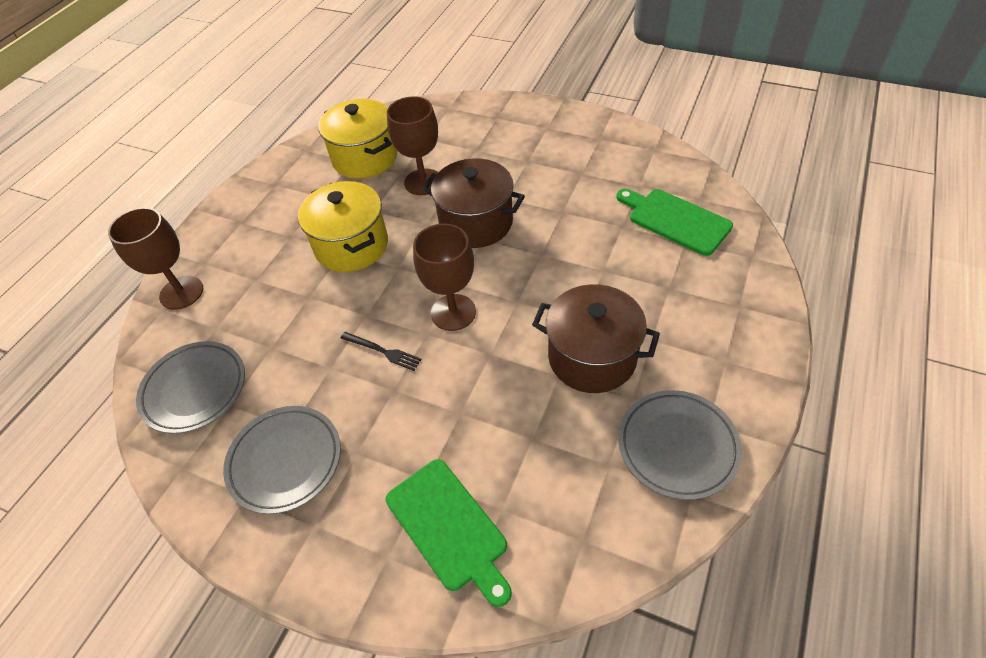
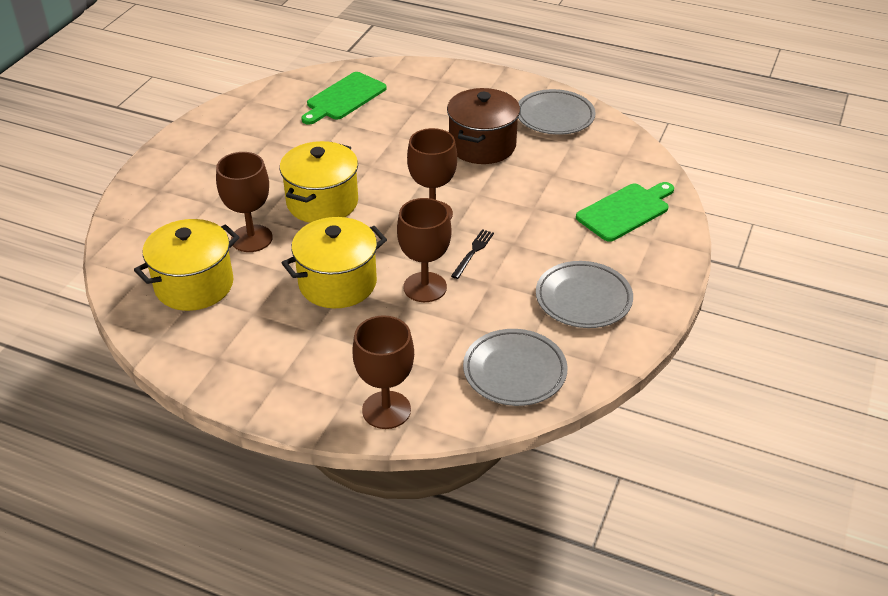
camera: 95 degrees left, 10 degrees down
brown pot [422,158,525,248] -> yellow pot [280,141,358,223]
none -> brown goblet [397,198,452,302]

